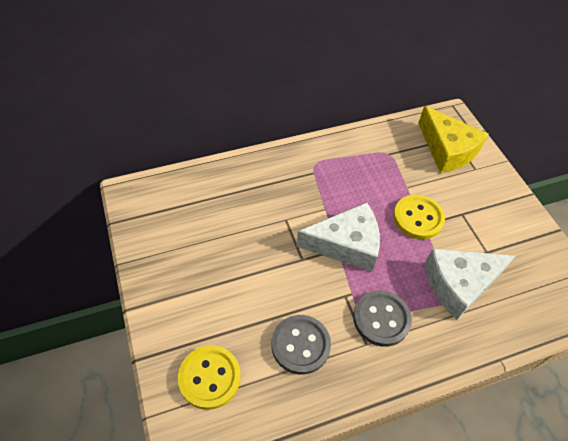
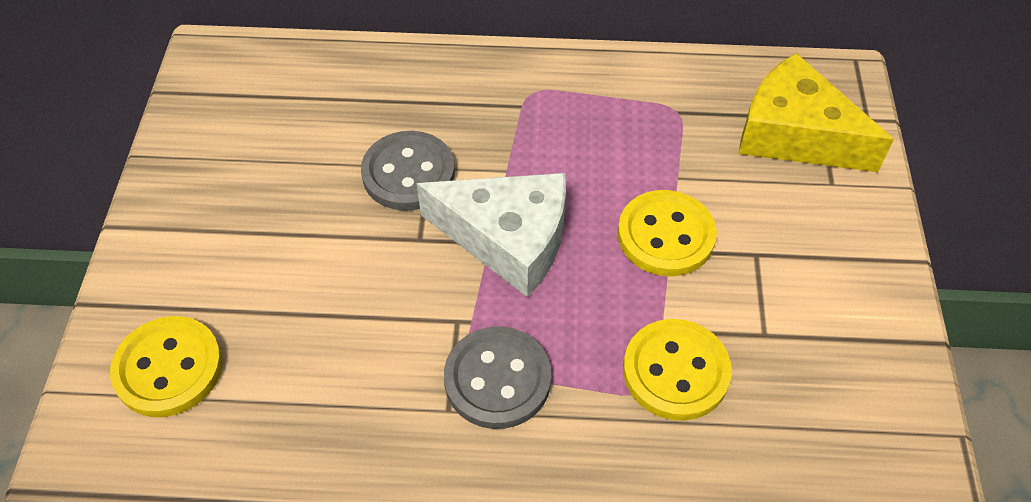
camera: 25 degrees right, 0 degrees up
grey button [272,315,331,375] -> grey button moved to [361,131,455,211]
yellow cheese [418,106,488,173] -> yellow cheese turned 135 degrees clockwise [738,53,894,172]
white cheese [425,248,516,320] -> yellow button [623,319,732,421]

